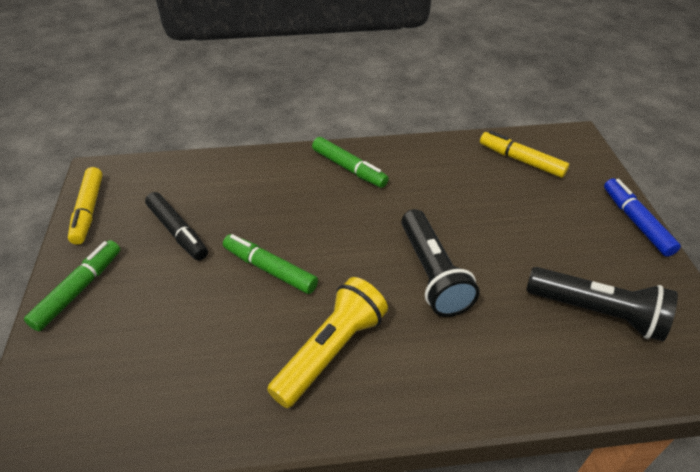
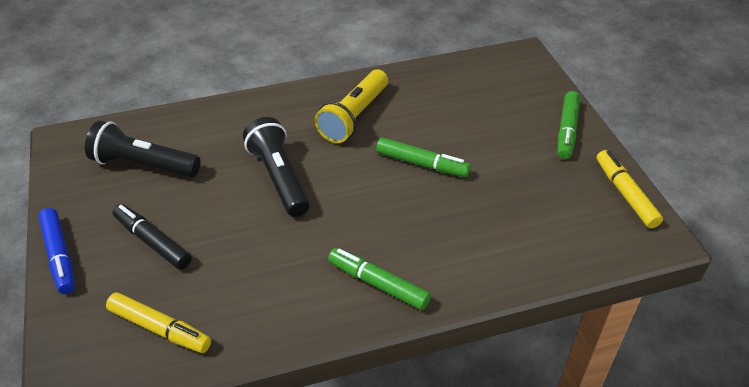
camera: 170 degrees right, 0 degrees up
black marker [145,192,208,261] -> black marker moved to [113,204,192,270]

